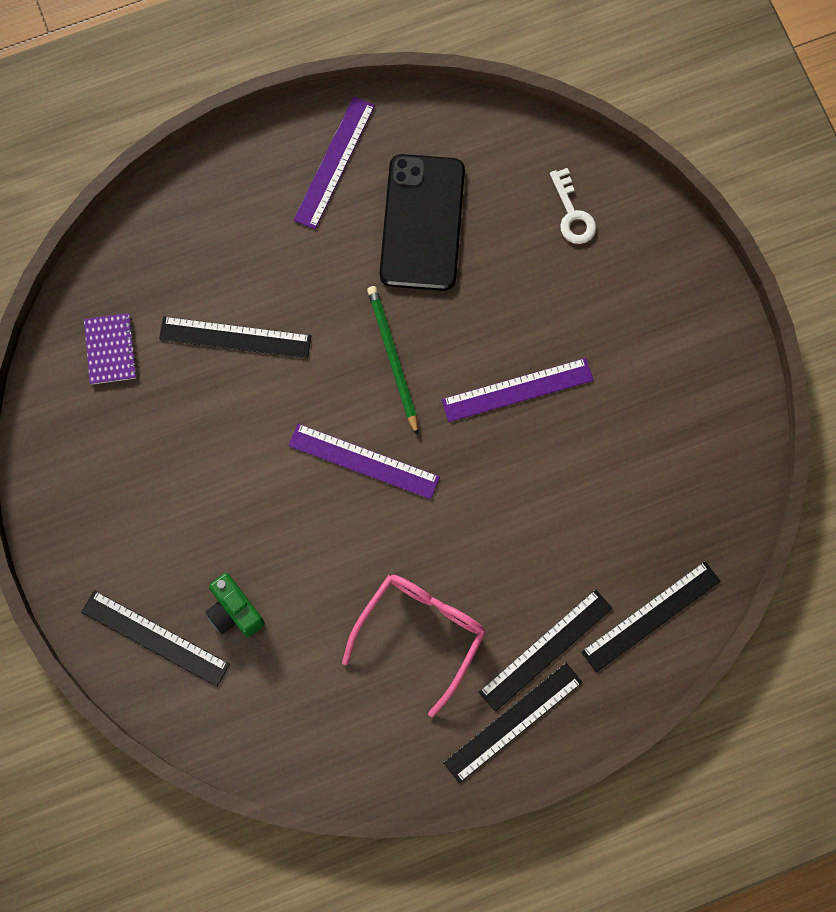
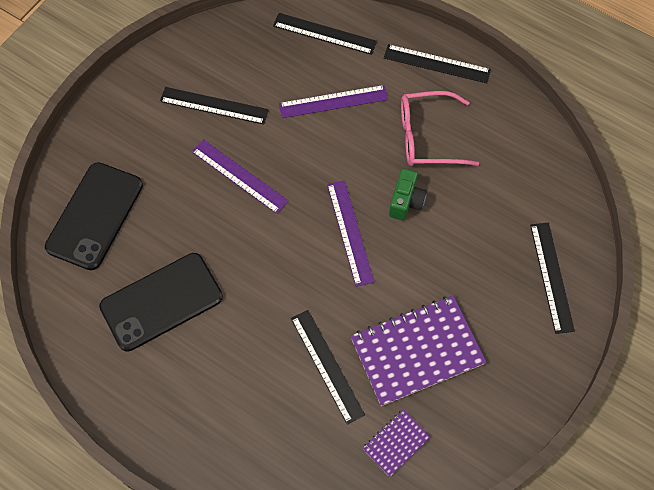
camera: 125 degrees left, 10 degrees down
green camera [205,573,265,637] -> green camera moved to [389,169,427,221]
purple ruler [294,97,375,229] -> purple ruler moved to [279,85,389,118]
green pencil [367,286,418,436] -> none
black ruler [479,589,613,712] -> black ruler moved to [160,87,269,125]
white key [550,168,596,244] -> black phone [45,162,143,270]
none -> purple notebook [350,296,486,406]

